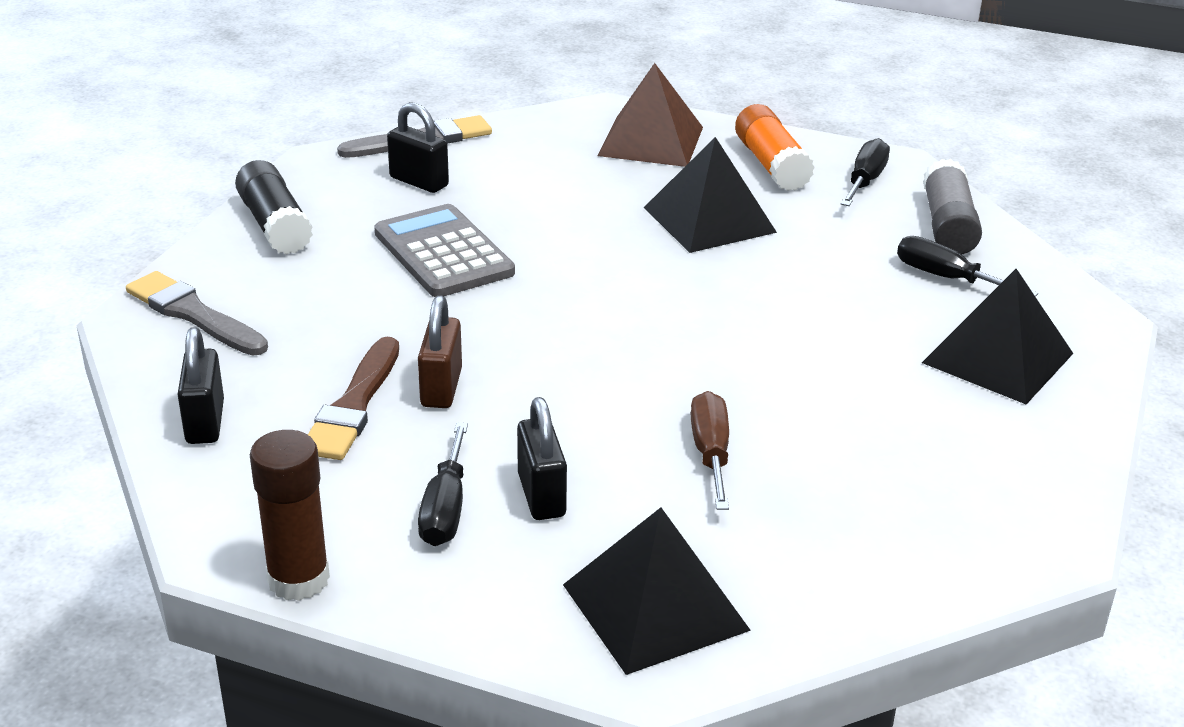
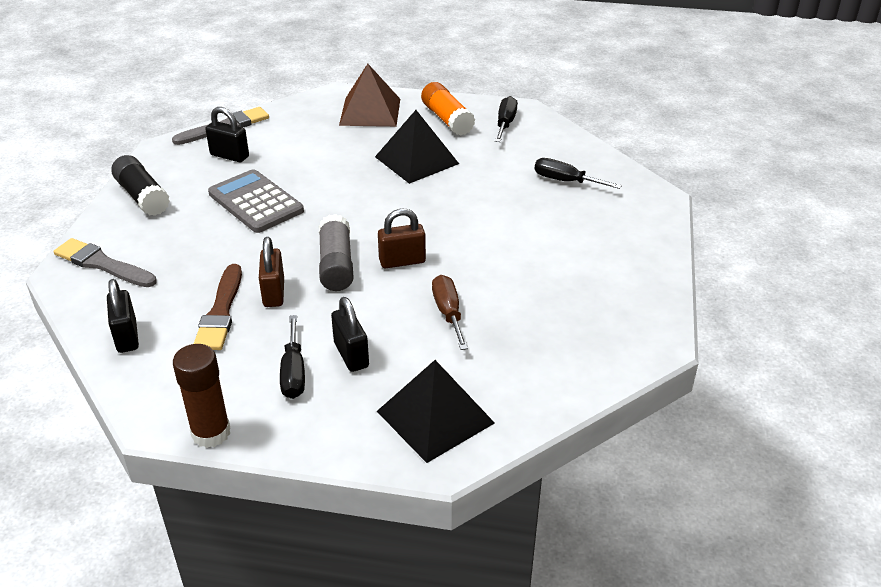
camera: 10 degrees left, 5 degrees up
black pyramid [922,269,1074,404] -> none
grey glue stick [923,159,982,254] -> grey glue stick moved to [319,214,354,291]
none -> brown padlock [378,209,426,268]

